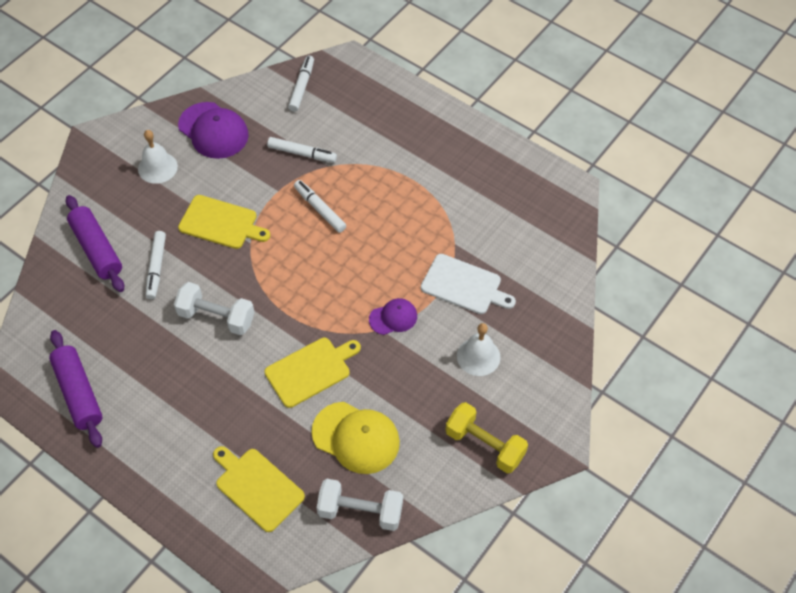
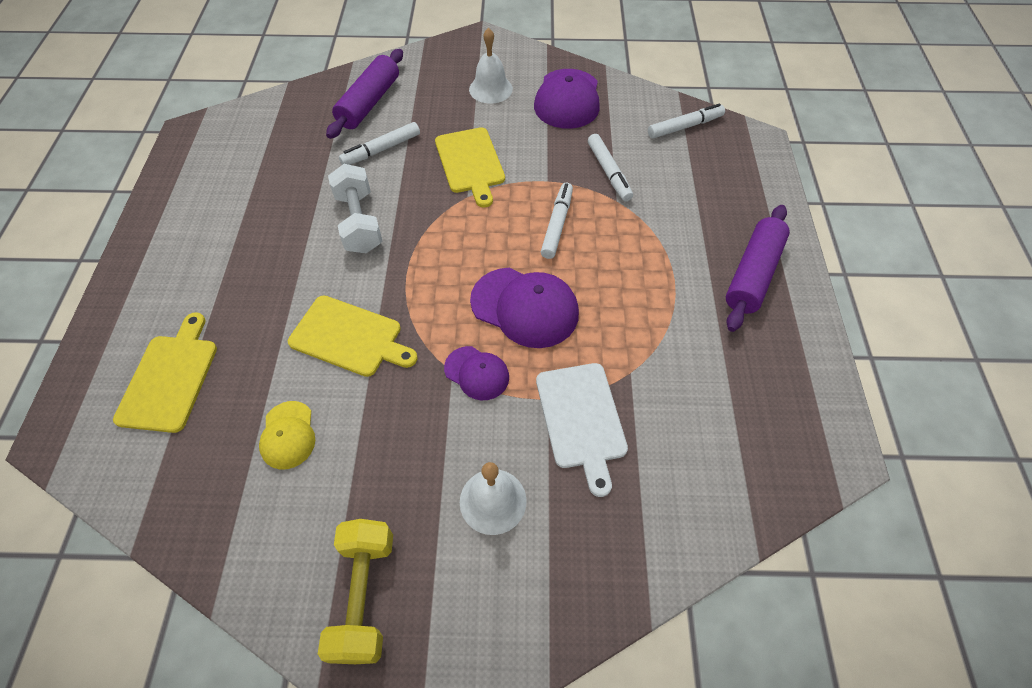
camera: 55 degrees right, 0 degrees up
purple rolling pin [49,330,102,448] -> purple rolling pin moved to [726,205,790,332]
yellow cap [312,402,400,474] -> yellow cap [259,401,315,469], size x0.58
white dumbbell [317,479,403,531] -> none
none -> purple cap [470,268,579,348]

